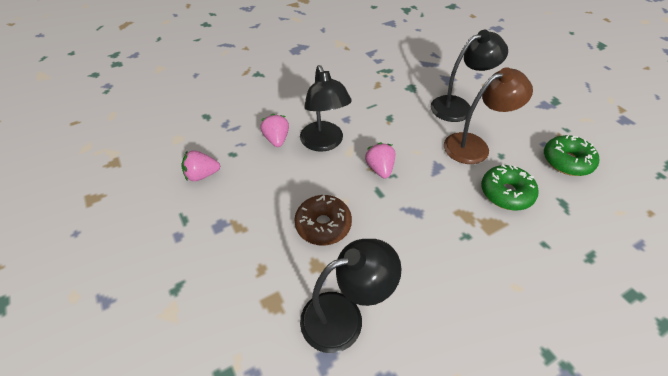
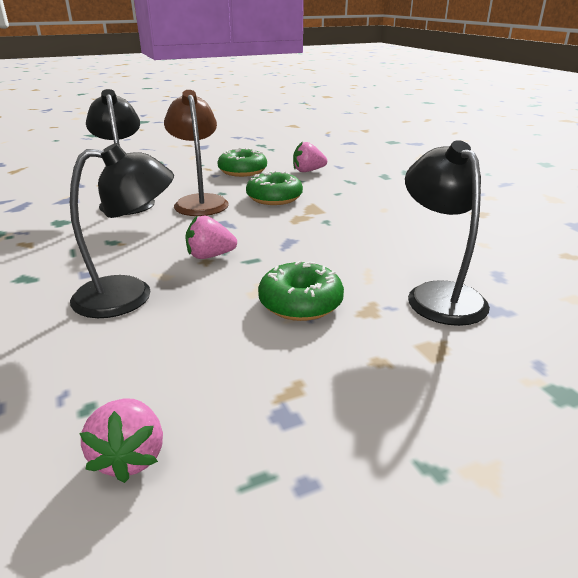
camera: 85 degrees left, 20 degrees down
pink strawberry [260,114,289,147] -> pink strawberry moved to [293,141,327,172]
brown donut [294,195,352,246] -> green donut [258,261,344,321]

